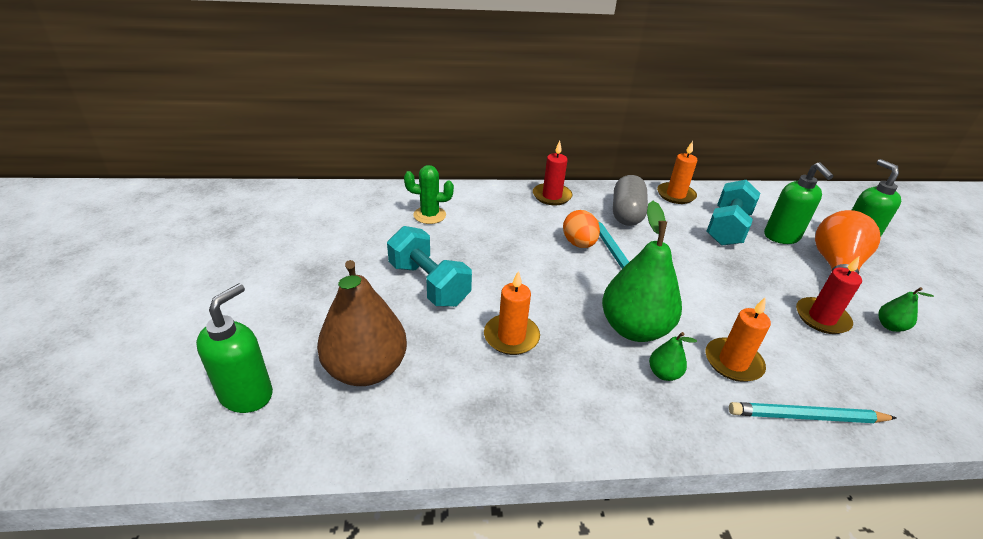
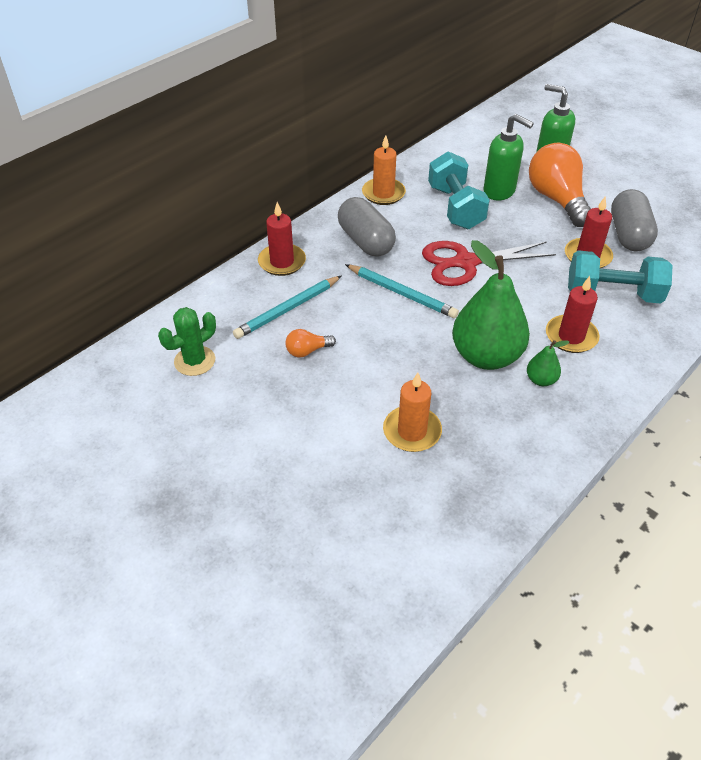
camera: 40 degrees left, 10 degrees up
green soap dispenser [196,283,273,413] -> none
brown pear [317,260,407,386] -> none
turquoise dumbbell [387,226,472,307] -> turquoise dumbbell moved to [568,250,673,304]
orange egg [563,210,600,248] -> none
orange candle [705,298,771,382] -> red candle [546,276,600,353]
turquoise pencil [729,402,896,423] -> turquoise pencil moved to [233,276,341,339]
green pear [878,287,934,332] -> grey capsule [611,189,658,251]
none -> orange light bulb [285,329,336,357]
none -> red scissors [422,241,556,286]

